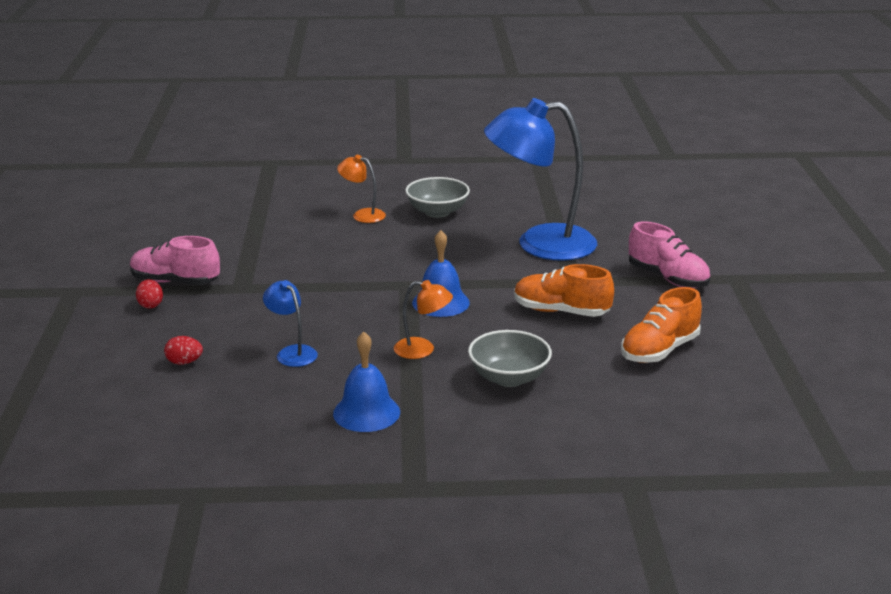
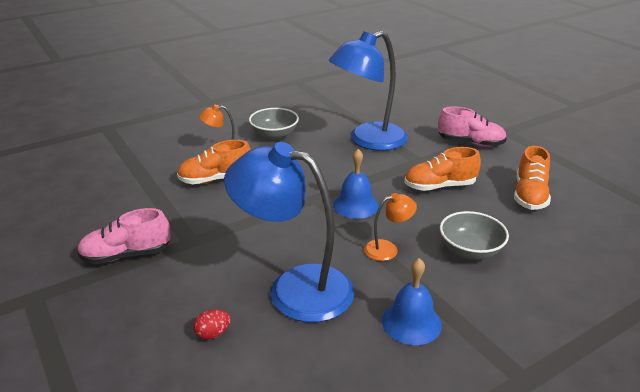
camera: 30 degrees left, 5 degrees up
red egg [136,279,163,309] -> none
blue lamp [263,280,318,367] -> blue lamp [224,142,354,322], size x2.27
none -> orange shoe [177,140,251,184]

